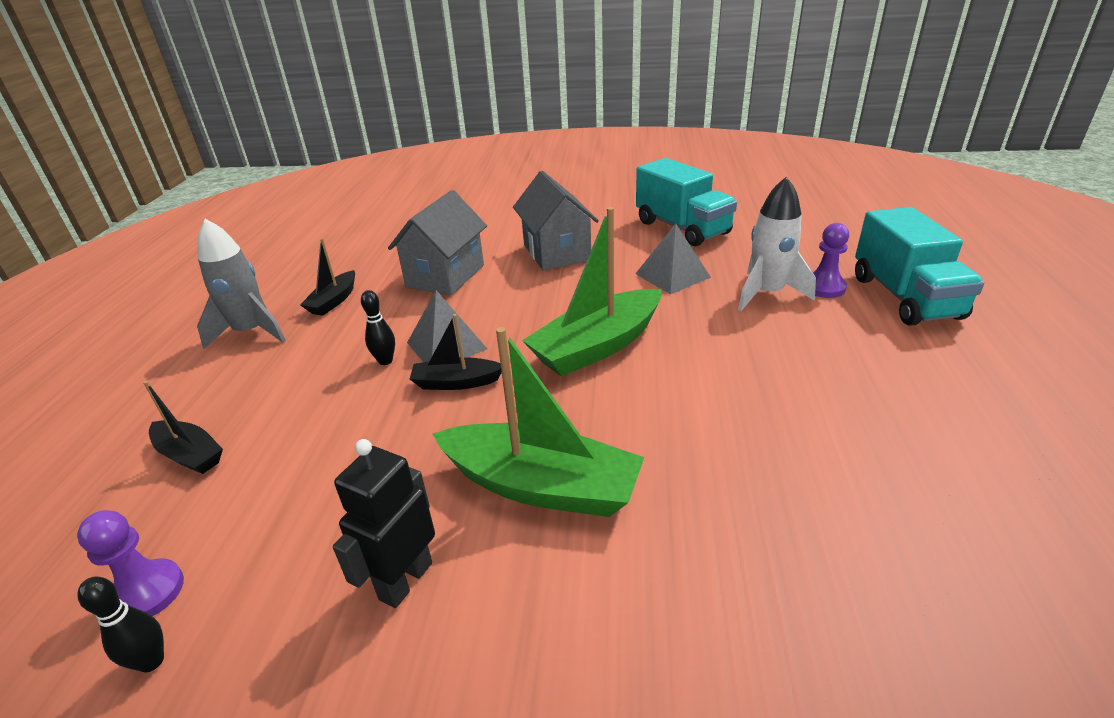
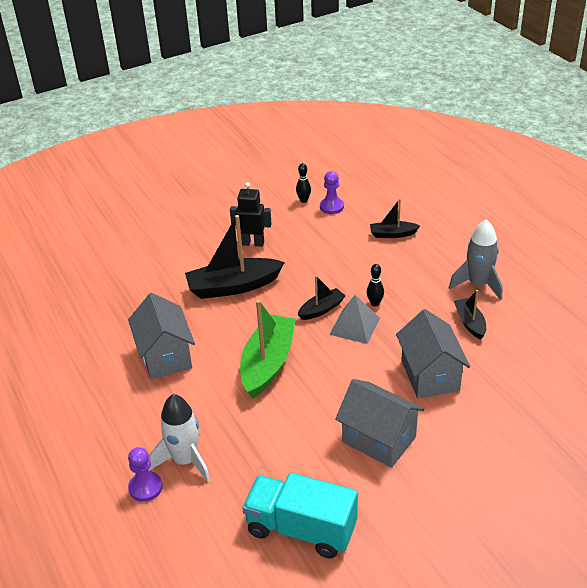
camera: 145 degrees right, 5 degrees up
black robot [333,439,435,608] -> black robot turned 75 degrees counterclockwise [230,182,272,247]
green boat [433,327,644,517] -> black boat [185,215,285,299]
grey pyramid [635,224,711,294] -> none
turquoise truck [855,207,984,325] -> none
none -> grey house [128,293,195,379]

